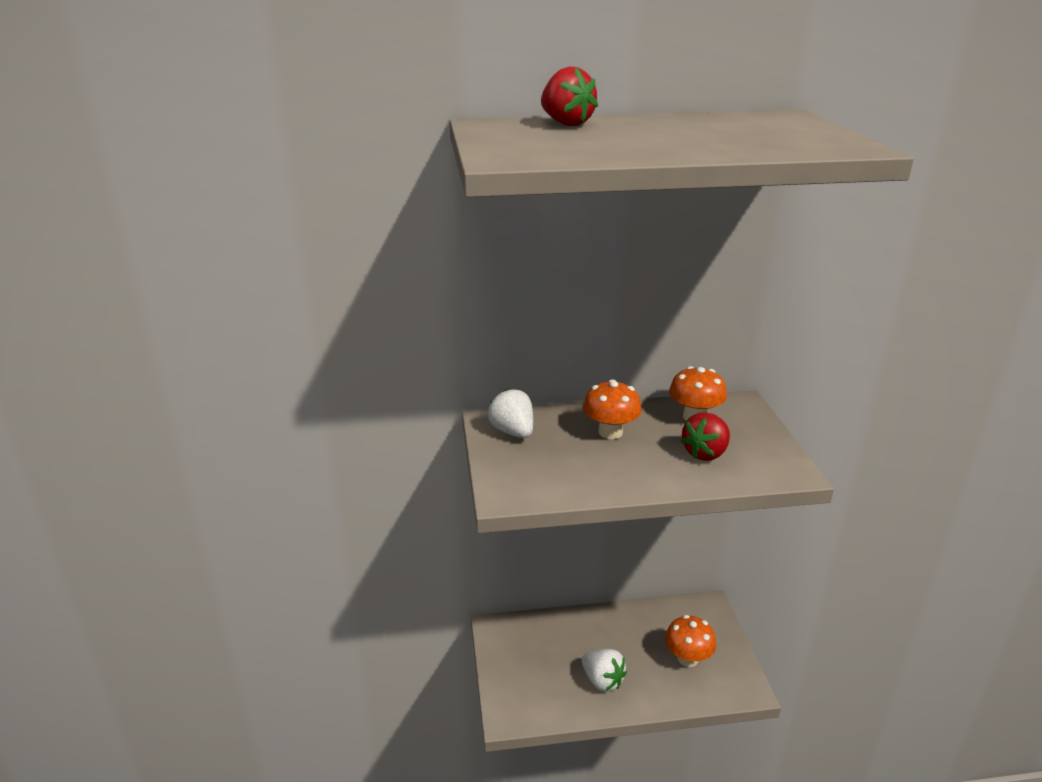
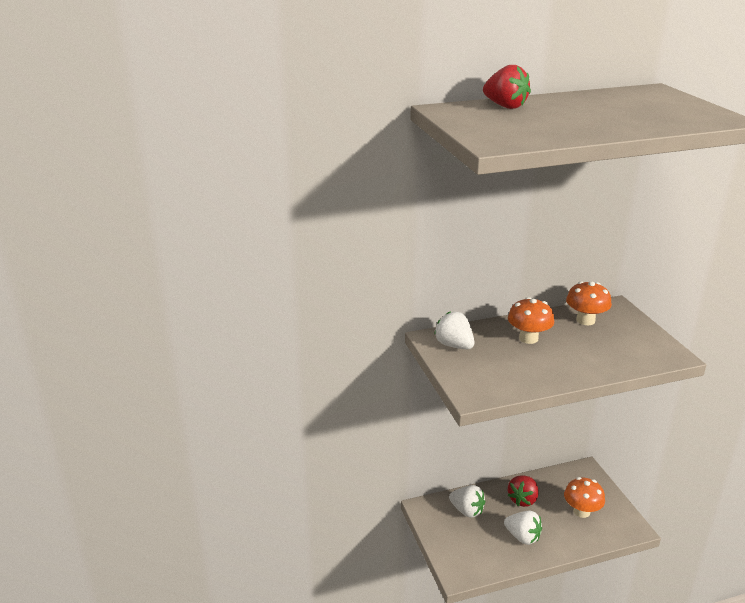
camera: 10 degrees left, 0 degrees up
red strawberry [681,412,730,461] -> red strawberry moved to [508,475,539,507]
none -> white strawberry [449,485,485,518]

